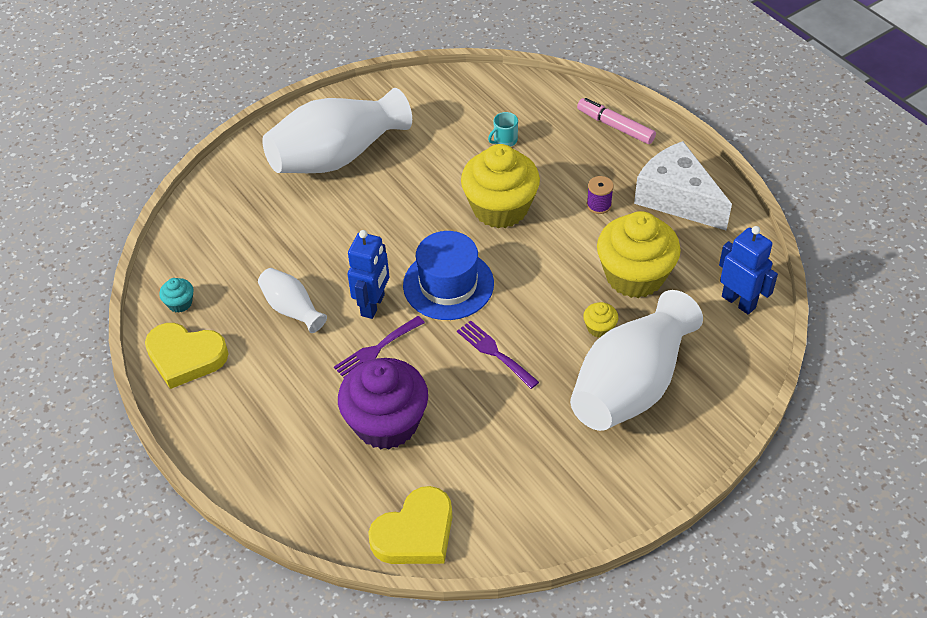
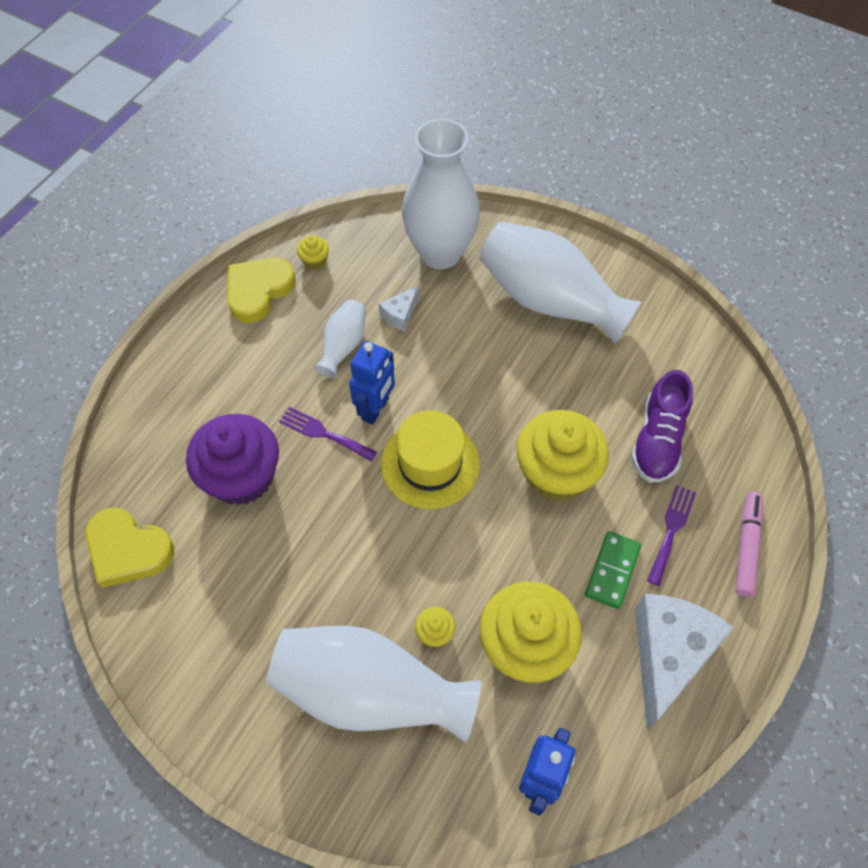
camera: 65 degrees right, 10 degrees up
yellow heart [145,323,228,389] -> yellow heart turned 45 degrees clockwise [227,258,296,323]
turquoise cupcake [159,278,194,313] -> yellow cupcake [297,235,329,269]
blue robot [348,230,389,319] -> blue robot turned 60 degrees counterclockwise [349,341,395,425]
blue hat [403,231,494,320] -> yellow hat [381,410,480,509]
purple fork [457,320,539,389] -> purple fork moved to [647,485,696,586]
turquoise mug [488,112,518,147] -> purple shoe [631,370,693,482]
purple spool [587,176,614,214] -> green domino [585,531,641,609]
none -> white cheese [379,286,419,331]
none -> white vase [402,119,480,269]

